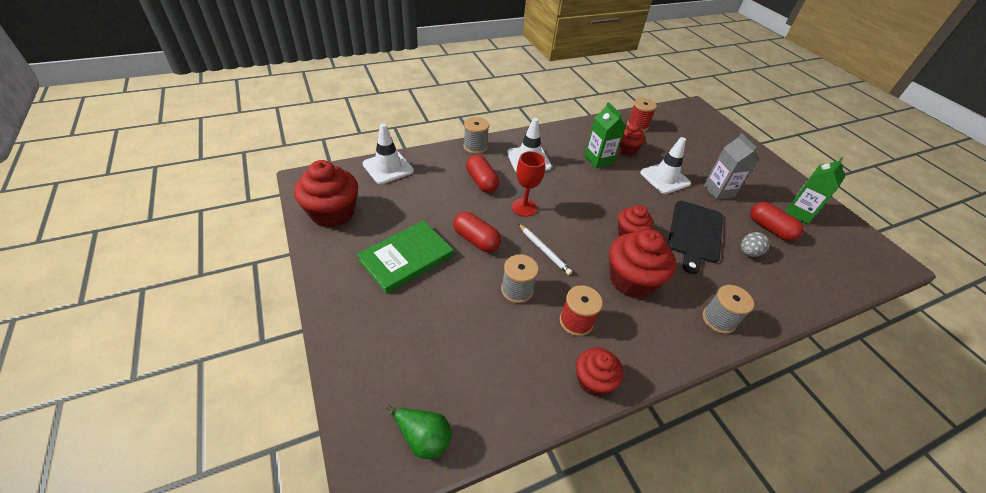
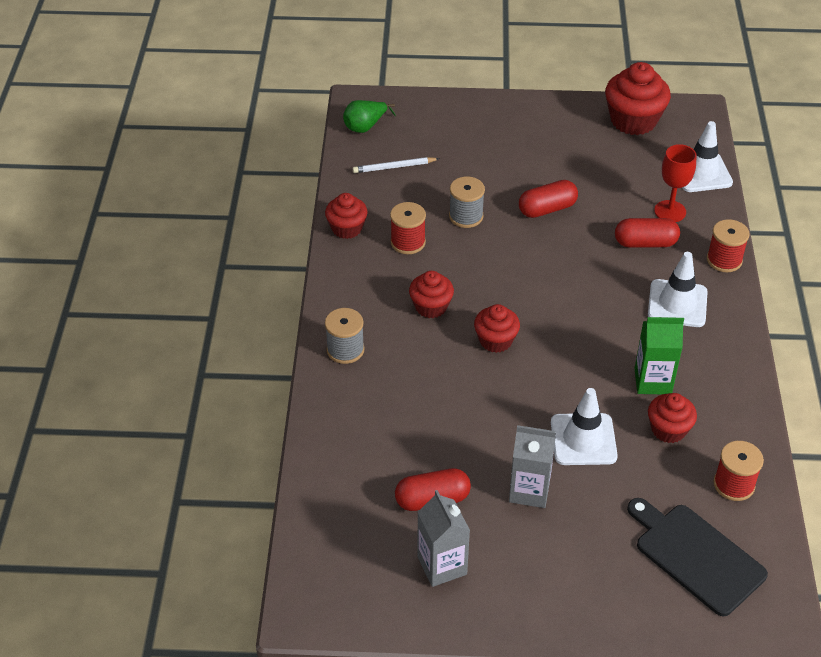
camera: 120 degrees right, 0 degrees up
green book [357,220,454,294] -> none
grey spool [464,117,489,154] -> red spool [707,219,750,272]
red goblet [512,151,545,217] -> red goblet moved to [654,144,697,222]
white pencil [518,224,572,275] -> white pencil moved to [353,157,440,173]
red cupcake [609,229,676,298] -> red cupcake [409,271,454,318], size x0.60
black cutting board [668,201,723,274] -> black cutting board moved to [627,498,768,616]
grey egg [741,232,770,257] -> none
green carton [785,157,845,224] -> grey carton [417,490,470,587]

